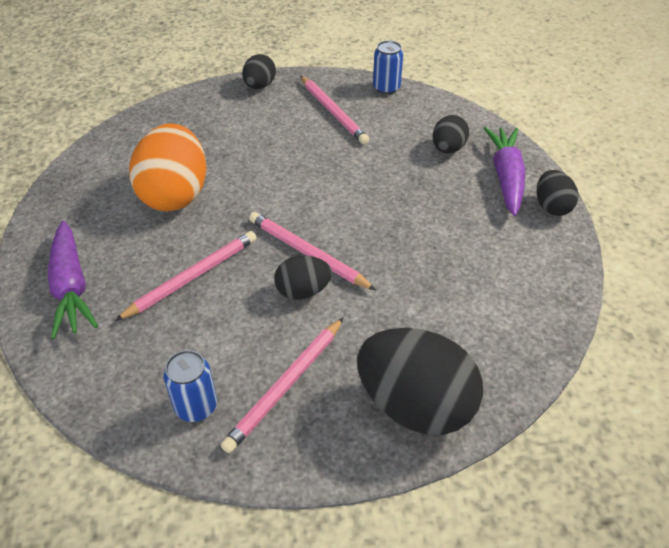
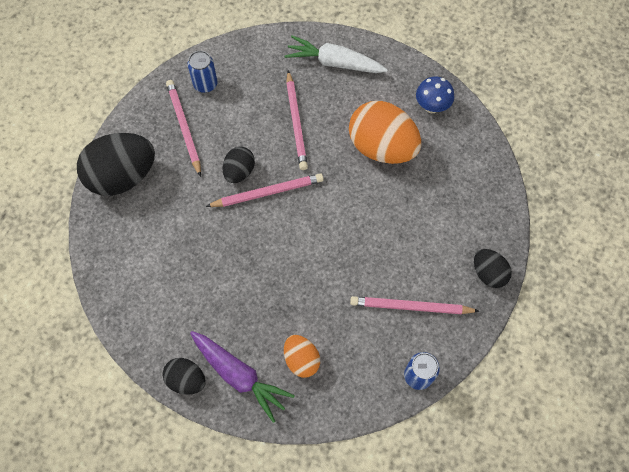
camera: 125 degrees right, 20 degrees up
purple carrot [48,221,98,339] -> white carrot [284,35,388,73]
black egg [432,115,469,154] -> orange egg [284,335,320,378]
none -> blue mushroom [416,77,454,113]

